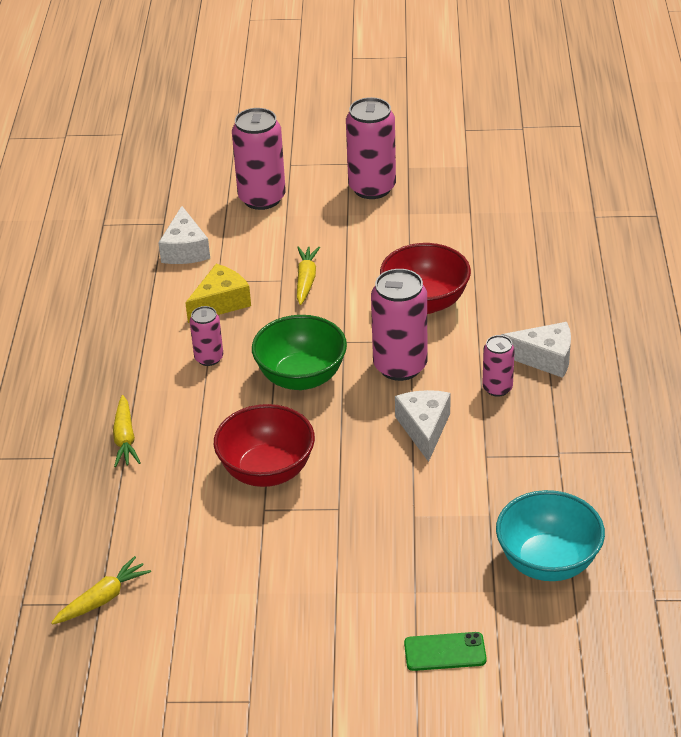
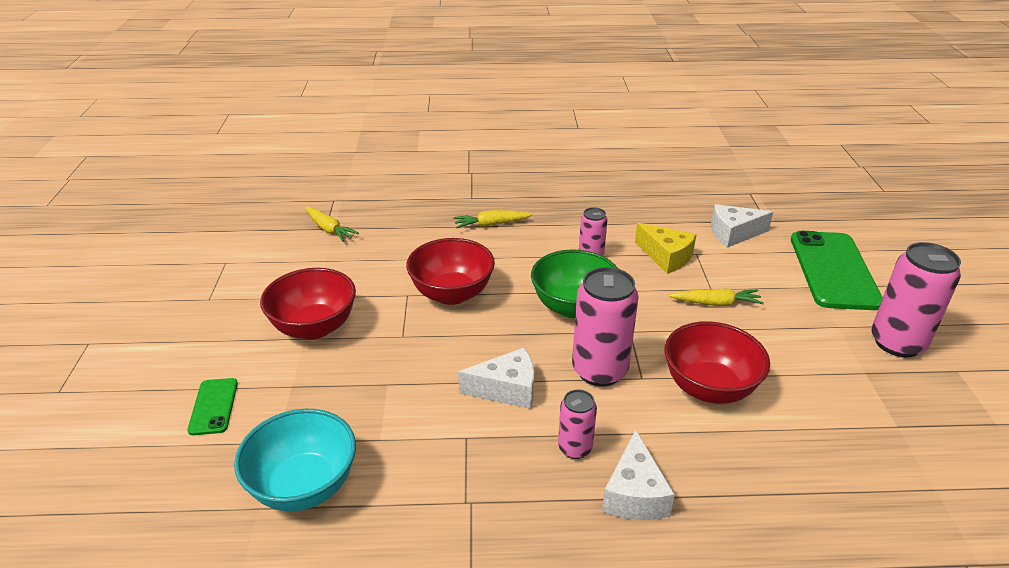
camera: 85 degrees right, 5 degrees down
pink can [232,108,286,210] -> green phone [791,231,883,310]
none -> red bowl [260,268,356,340]

